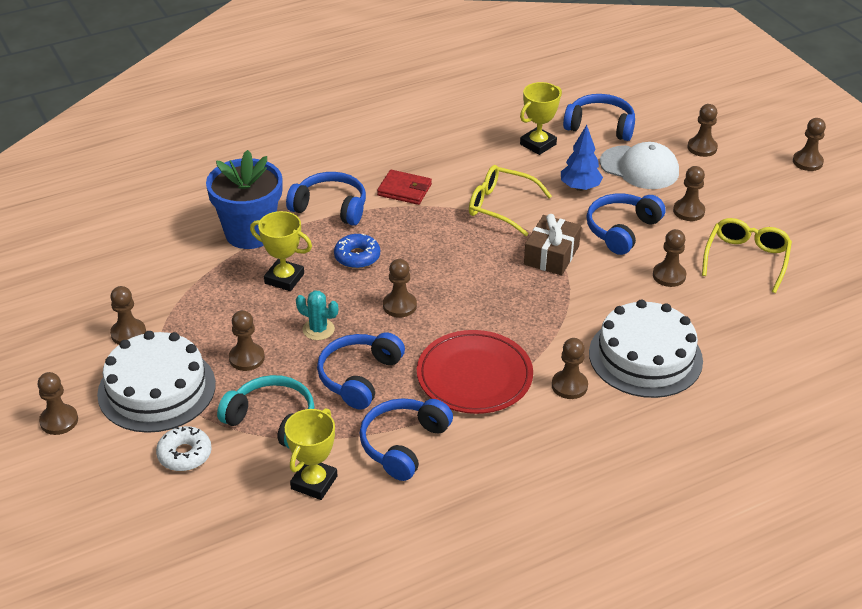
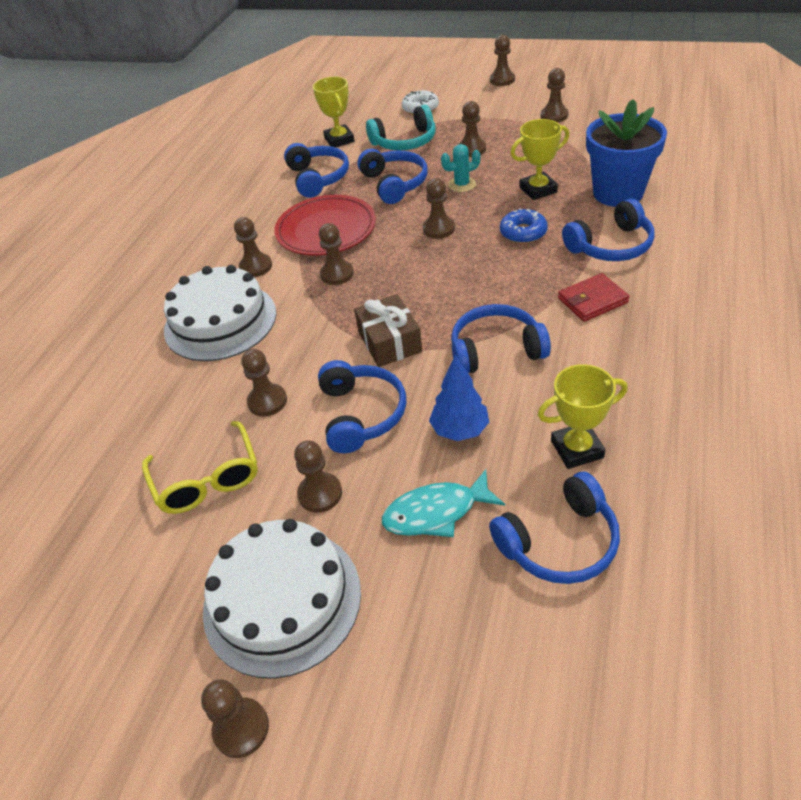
camera: 140 degrees right, 5 degrees up
white cake [97,331,216,433] -> white cake moved to [203,519,361,679]
yellow glasses [469,165,552,236] -> blue headphones [451,304,551,373]
yellow trophy [520,82,562,155] -> yellow trophy turned 75 degrees clockwise [538,364,628,469]
white cap [600,142,679,189] -> turquoise fish [382,469,505,537]
brown pawn [688,104,718,157] -> brown pawn moved to [319,223,354,285]

